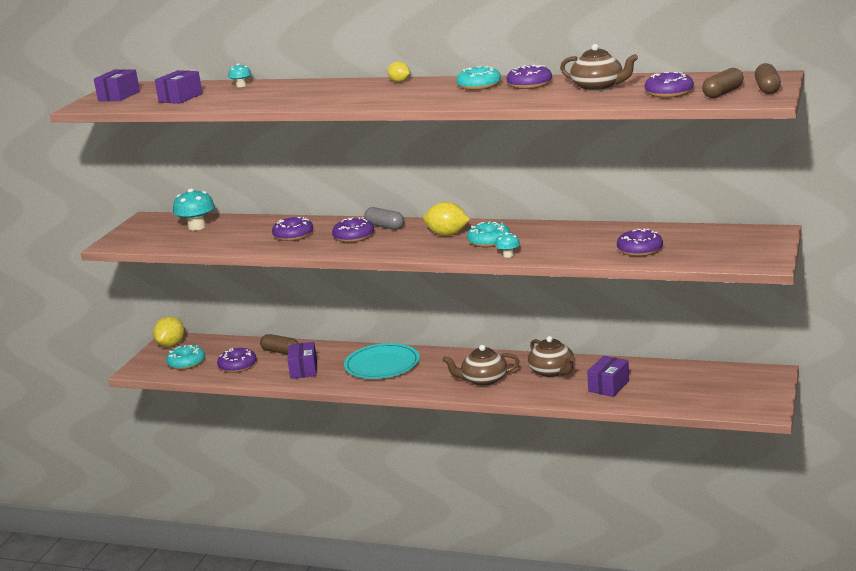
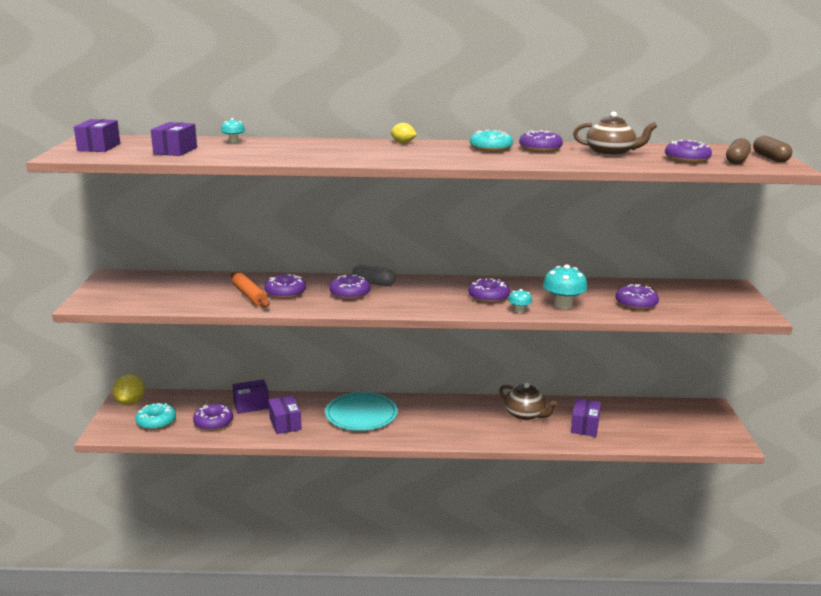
camera: 20 degrees left, 0 degrees up
turquoise mushroom [173,188,215,231] -> turquoise mushroom moved to [543,265,588,309]
brown capsule [260,334,299,354] -> purple box [232,380,269,414]
yellow lemon [423,202,470,236] -> none
brown teapot [442,345,519,386] -> none
turquoise donut [467,221,510,247] -> purple donut [468,278,510,303]
none -> orange rolling pin [230,272,270,308]

